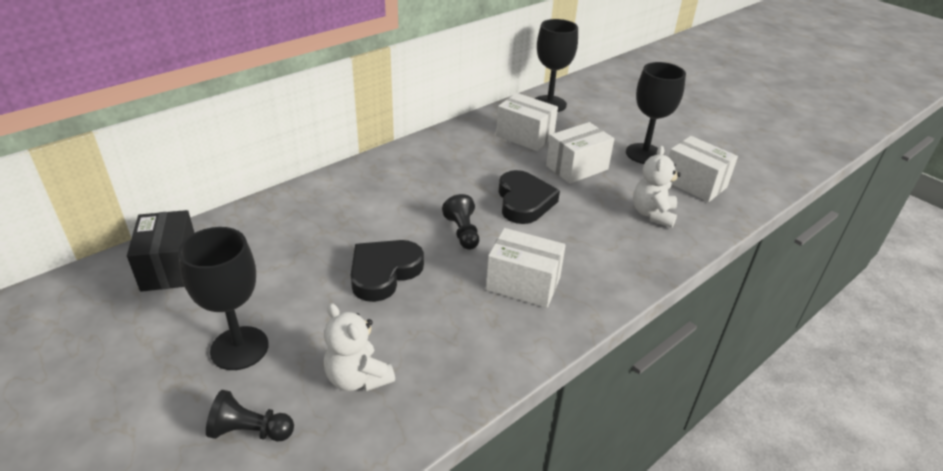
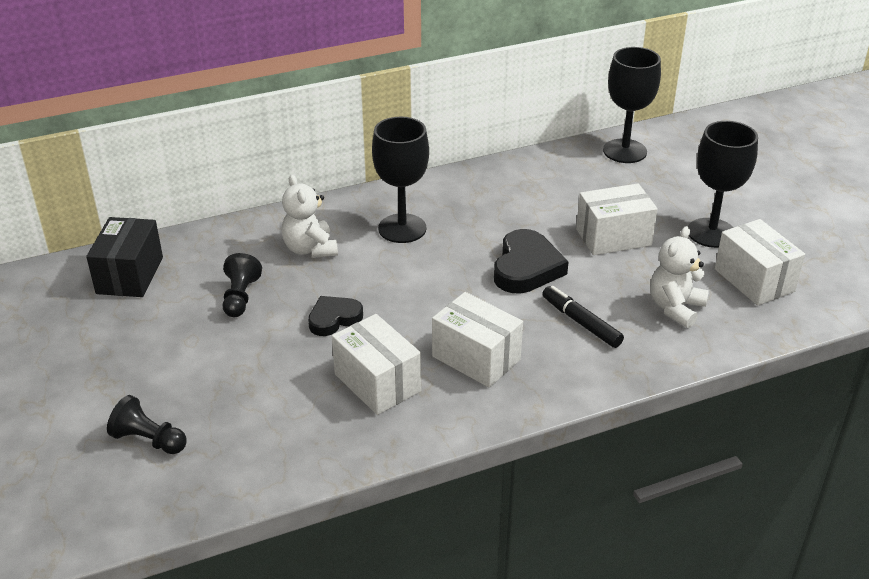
camera: 20 degrees right, 0 degrees up
black goblet [178,227,269,370] -> black goblet moved to [372,117,429,243]
white teddy bear [324,303,395,391] -> white teddy bear moved to [281,174,338,258]
black heart [351,240,424,302] -> black heart [308,296,363,336], size x0.64
black pawn [442,194,479,250] -> black pawn moved to [223,253,262,317]
white box [496,93,558,151] -> white box moved to [332,314,421,415]
none -> black marker [542,286,624,348]

